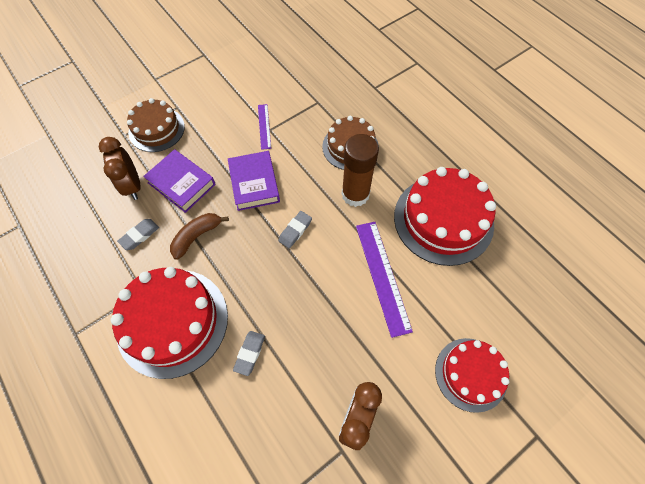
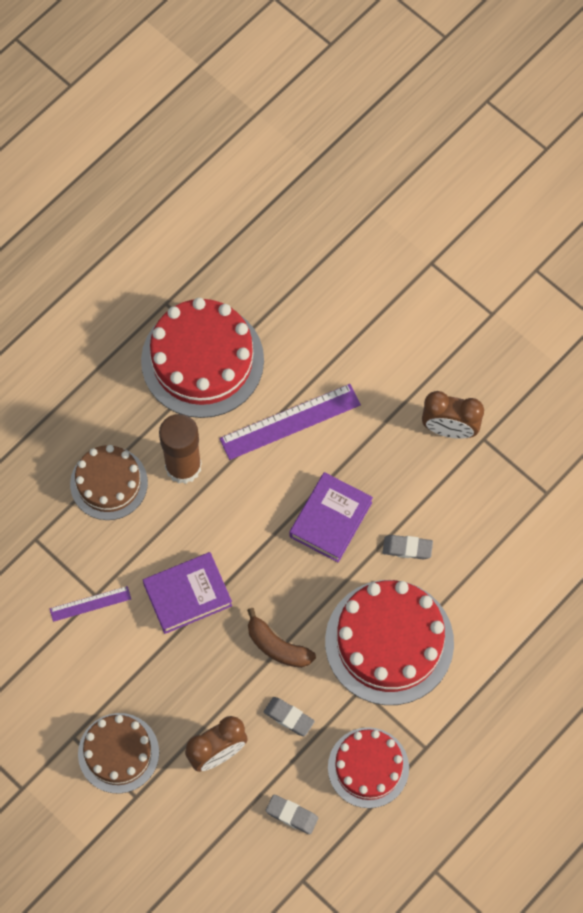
camera: 100 degrees left, 5 degrees up
purple book [143,149,216,213] -> purple book moved to [289,472,373,562]
grey eraser [278,211,312,248] -> grey eraser moved to [266,795,318,834]
red cake [435,338,509,413] -> red cake moved to [328,727,409,808]

